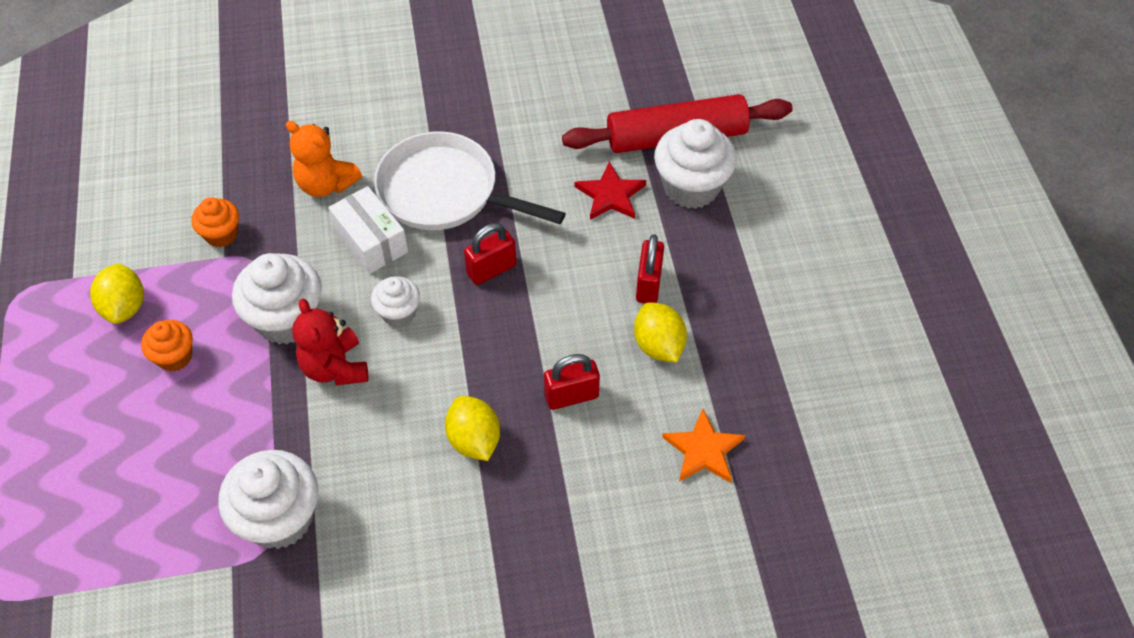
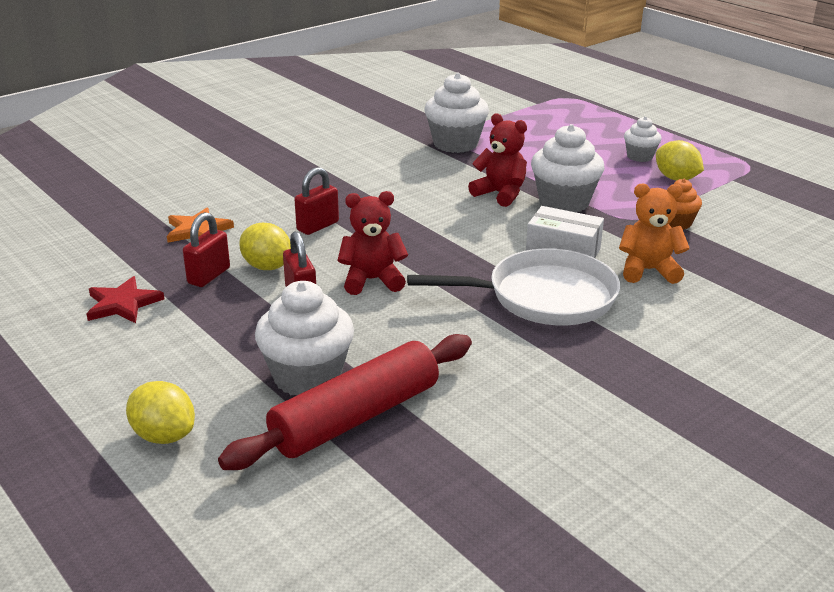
camera: 150 degrees right, 25 degrees down
orange cupcake [141,320,193,372] -> none
white cupcake [371,276,420,327] -> white cupcake moved to [624,116,662,162]
yellow lemon [445,396,500,461] -> yellow lemon moved to [126,381,195,444]
red padlock [464,223,516,285] -> red padlock moved to [183,212,230,287]
red star [575,162,646,220] -> red star moved to [86,276,164,323]
none -> red teddy bear [337,191,408,295]

